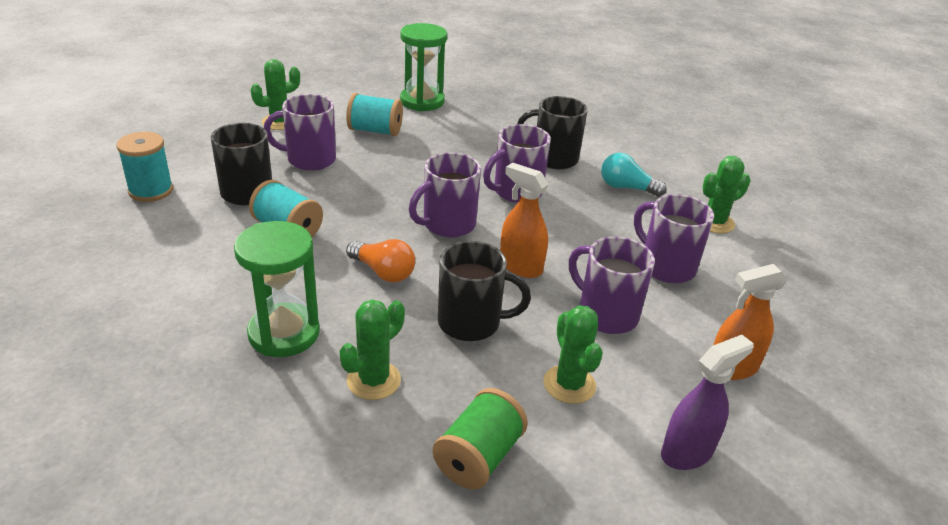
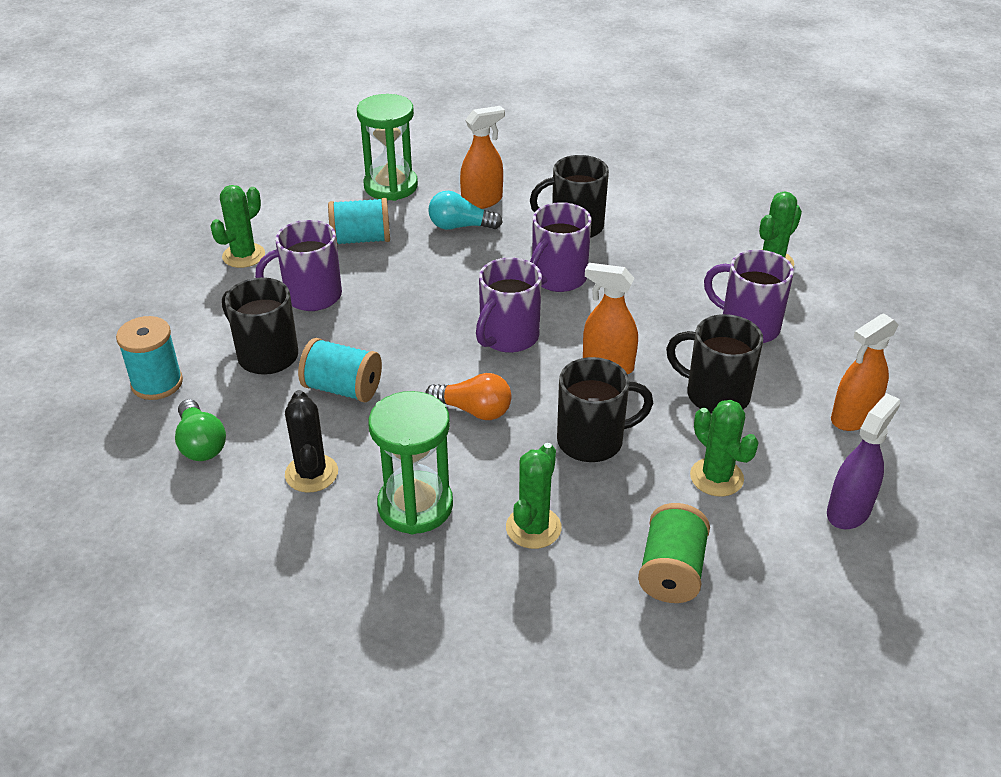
camera: 15 degrees left, 5 degrees up
purple mug [569,236,655,334] -> black mug [666,314,763,414]
turquoise light bulb [601,153,667,197] -> turquoise light bulb moved to [428,191,503,230]
none -> green light bulb [175,399,226,461]
none -> black cactus [285,390,338,493]
none -> orange spray bottle [460,106,505,209]

